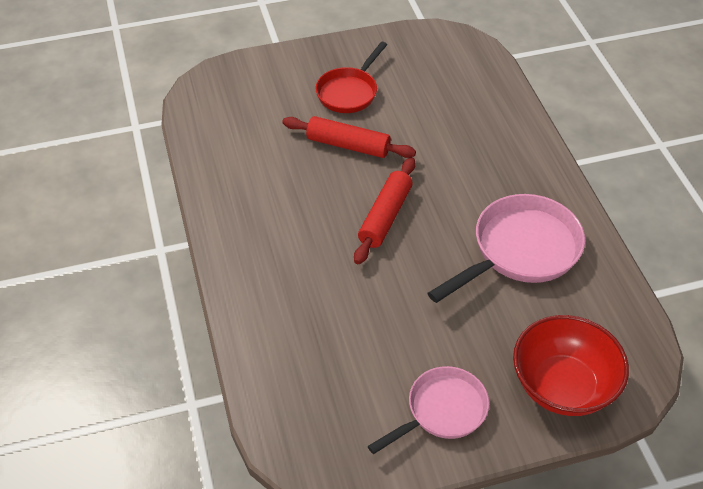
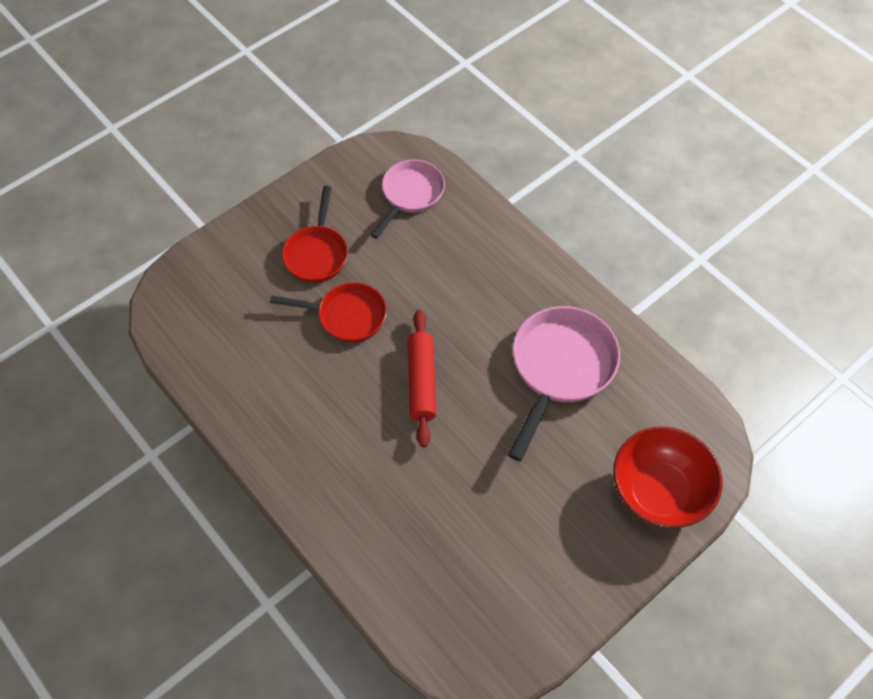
camera: 25 degrees left, 10 degrees up
red rolling pin [282,116,416,158] -> red pan [270,282,387,343]
pink pan [368,366,489,454] -> pink pan moved to [371,160,445,239]

